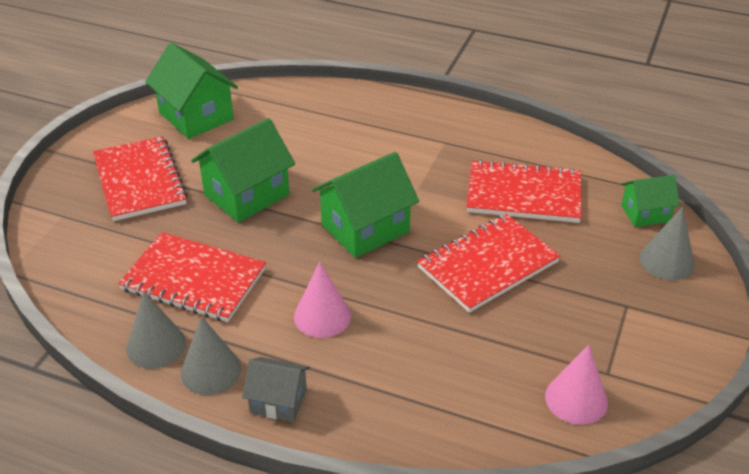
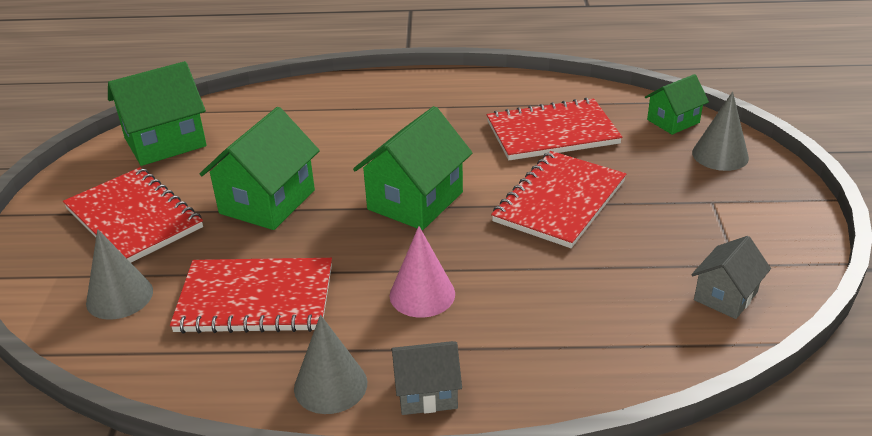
camera: 20 degrees left, 5 degrees down
grey cone [126,291,186,369] -> grey cone moved to [86,229,153,319]
green house [145,43,238,139] -> green house turned 60 degrees counterclockwise [108,61,207,166]
pink cone [545,345,608,425] -> grey house [691,236,771,319]

